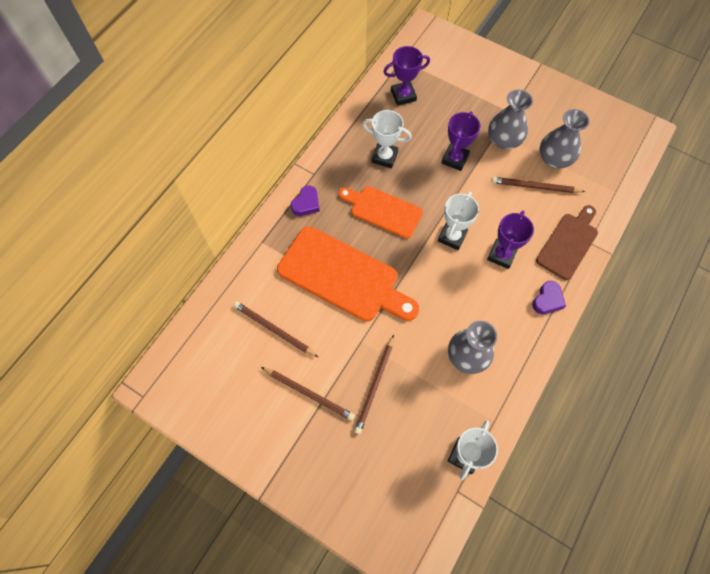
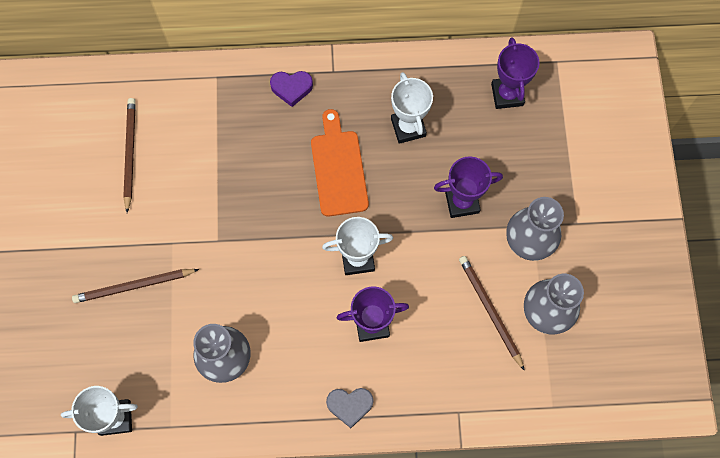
camera: 55 degrees right, 5 degrees up
brown pencil [261,367,355,421] -> none
orange cutting board [277,226,419,322] -> none
purple trophy [383,46,430,106] -> purple trophy turned 45 degrees clockwise [491,38,540,109]
purple heart [532,281,566,314] -> grey heart [326,388,373,428]
brown cutting board [536,205,598,280] -> none

